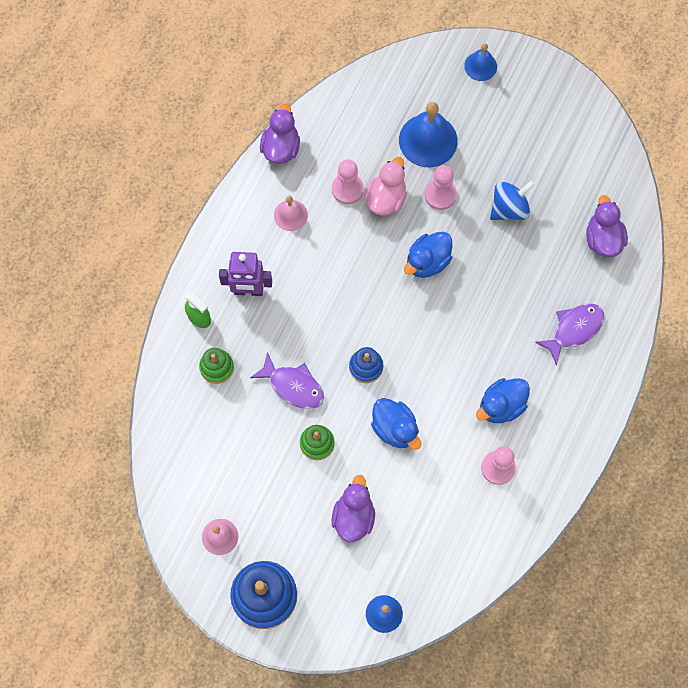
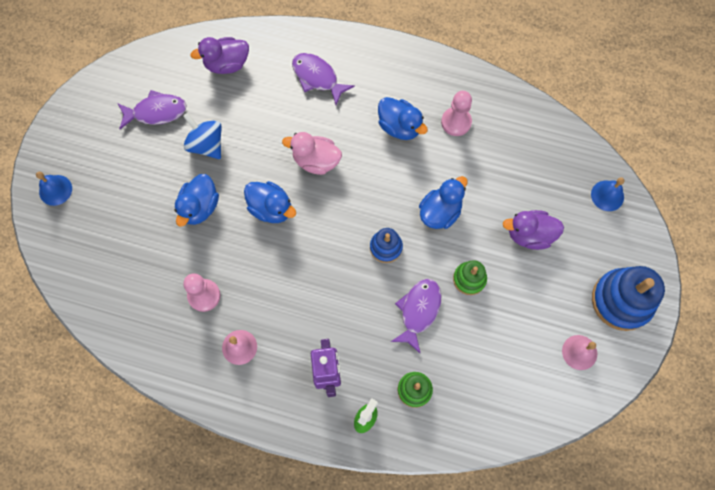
camera: 100 degrees left, 0 degrees up
purple duck [260,104,300,164] -> none
pink duck [364,157,407,216] -> pink duck moved to [282,132,342,175]
blue bell [399,102,458,167] -> none
pink pawn [425,165,457,210] -> blue duck [175,174,219,227]
none -> purple fish [117,90,187,129]

